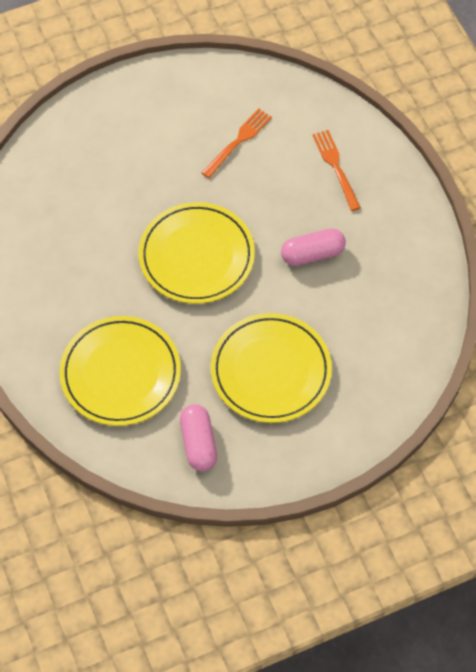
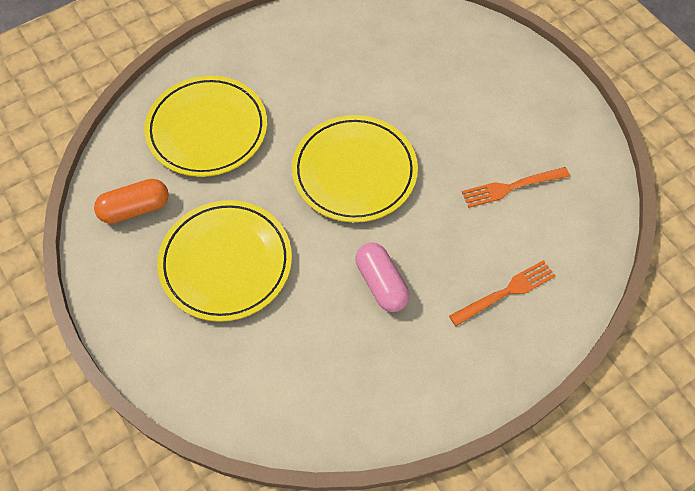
camera: 80 degrees right, 0 degrees up
pink capsule [180,404,217,471] -> orange capsule [94,179,169,224]
orange fork [201,108,272,178] -> orange fork turned 135 degrees clockwise [462,167,570,208]

